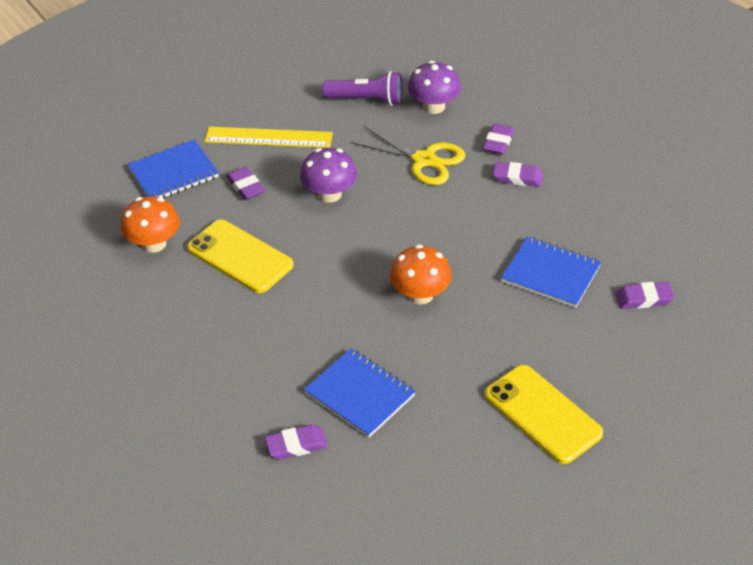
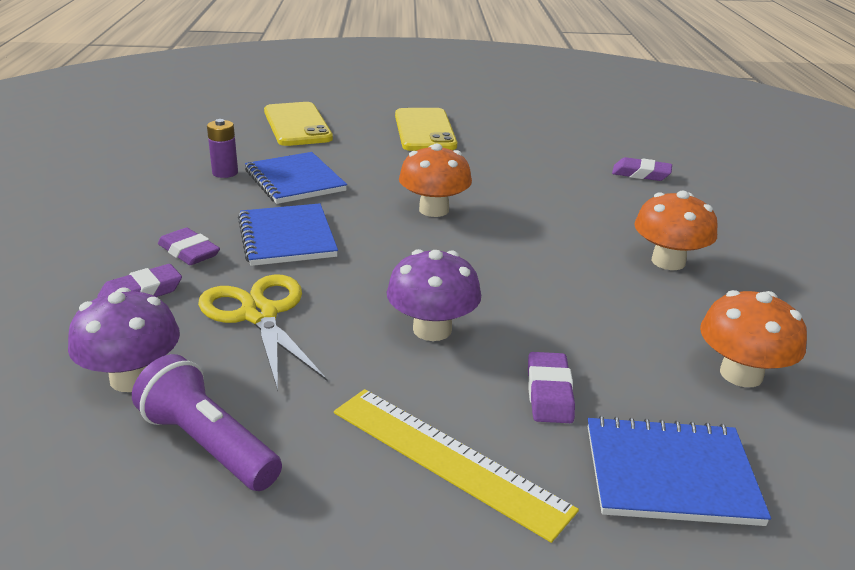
camera: 150 degrees left, 15 degrees down
yellow phone [187,220,293,293] -> yellow phone moved to [264,102,333,146]
blue notebook [304,348,416,438] -> blue notebook moved to [238,203,338,266]
purple eraser [616,282,674,309] -> none
none -> purple battery [207,119,238,178]
none -> orange mushroom [634,191,717,270]

